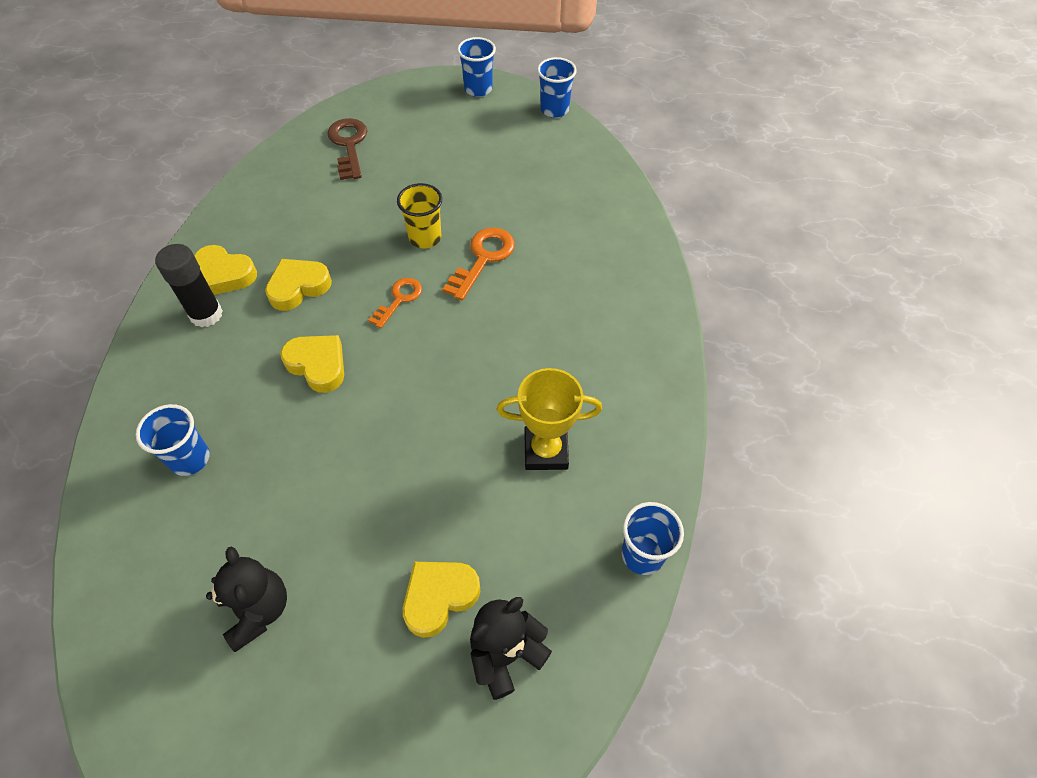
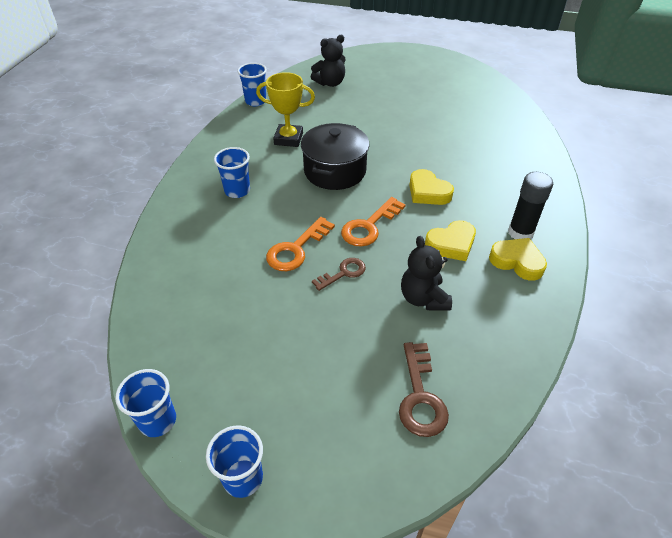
camera: 170 degrees left, 10 degrees down
blue cup [136,404,210,476] -> blue cup moved to [214,147,250,198]
black teddy bear [206,546,287,652] -> black teddy bear moved to [401,236,452,311]
orange key [368,278,422,328] -> orange key [341,197,406,247], size x1.52
yellow cup [397,183,442,248] -> brown key [312,258,366,291]
yellow heart [403,562,480,638] -> none
none -> black pot [301,123,369,190]

